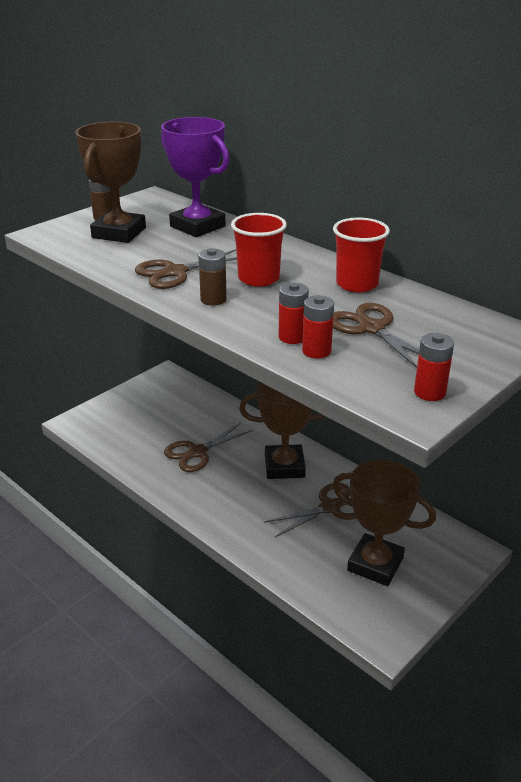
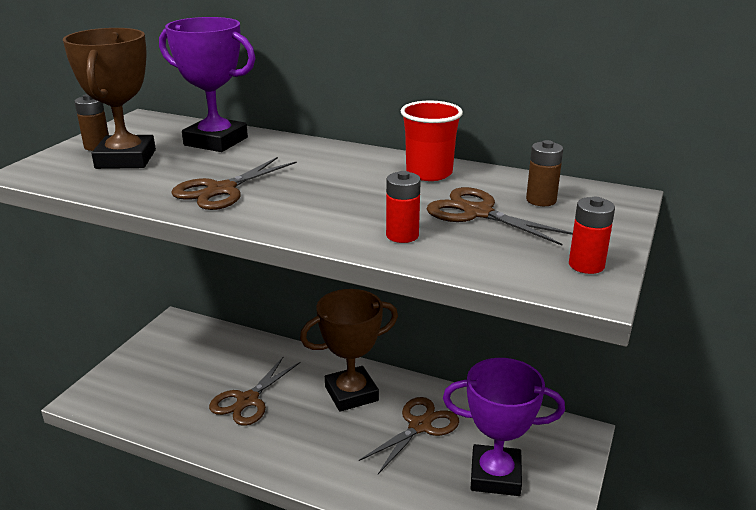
camera: 20 degrees left, 5 degrees down
brown battery [198,248,227,306] -> brown battery moved to [526,140,563,206]
red cup [231,213,287,287] -> none
red battery [302,295,334,359] -> none
brown trophy [333,460,436,586] -> purple trophy [443,358,565,496]

